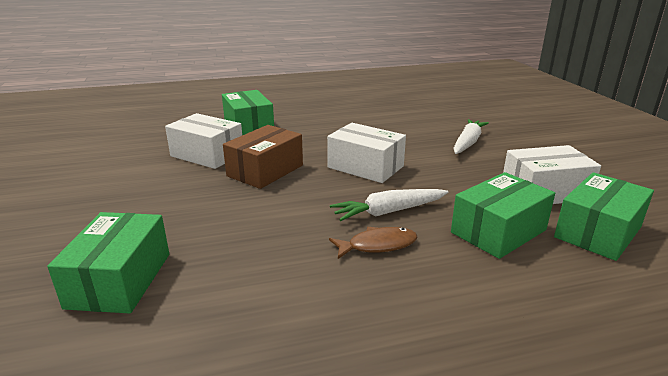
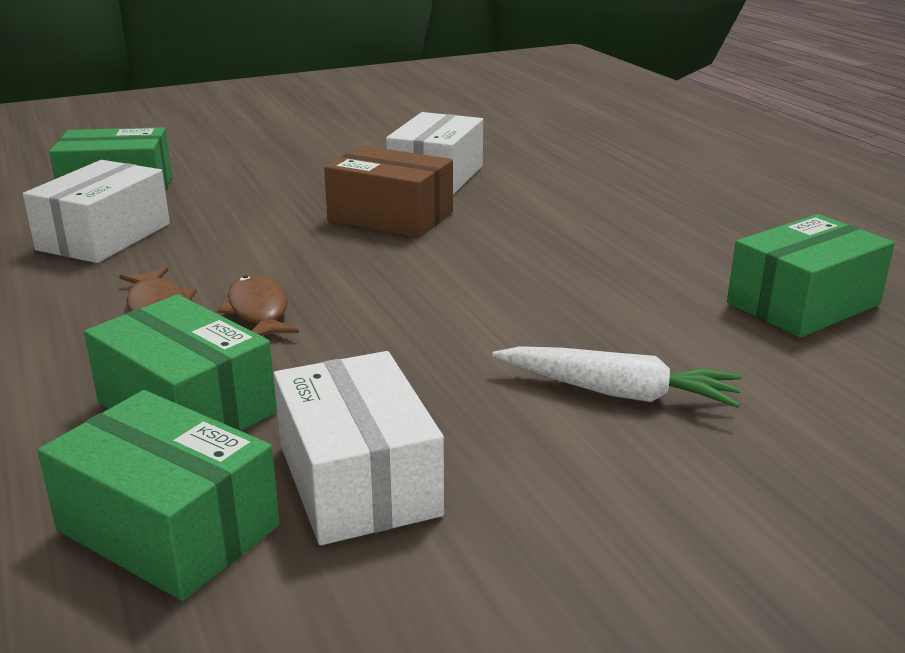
camera: 80 degrees right, 0 degrees up
green box [222,90,274,135] -> green box moved to [727,214,895,338]
white box [327,123,406,183] -> white box moved to [23,160,170,263]
white carrot [330,189,448,221] -> brown fish [218,274,299,336]

